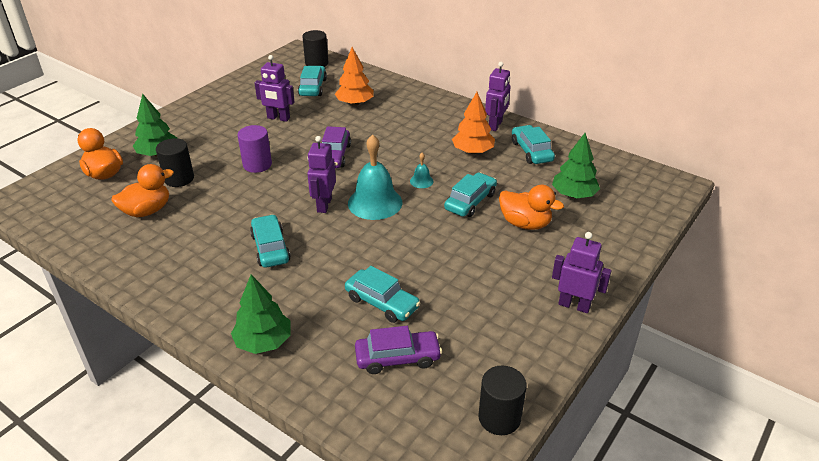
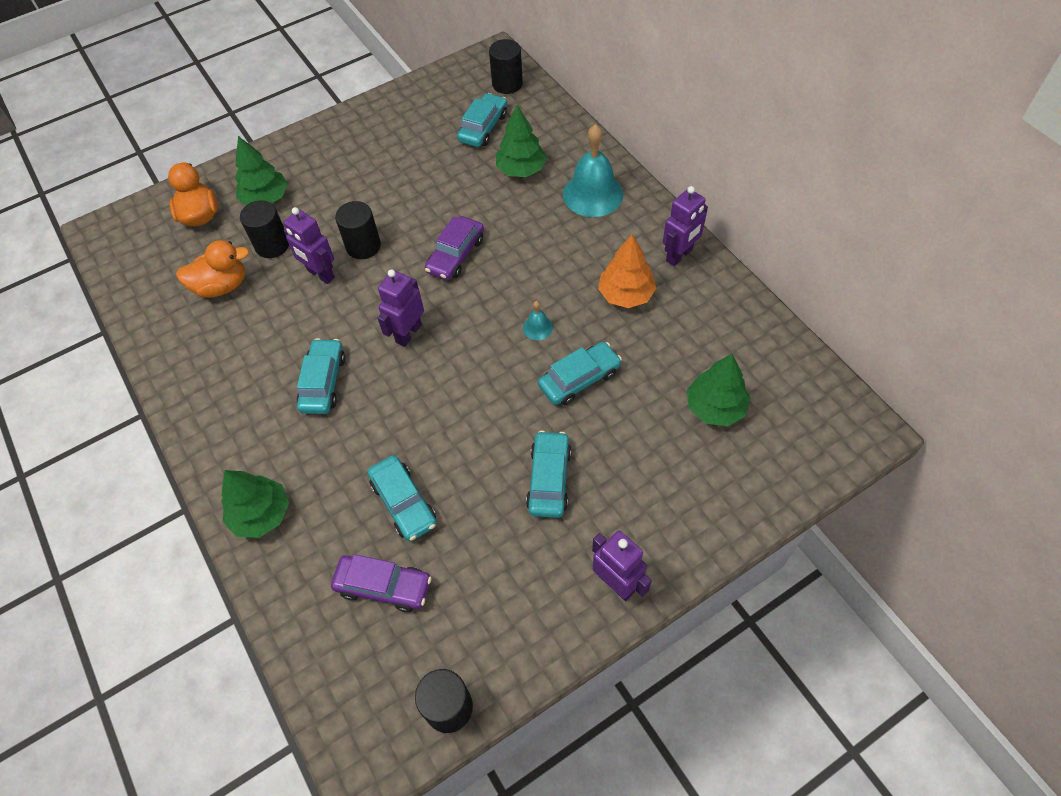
camera: 25 degrees right, 20 degrees up
purple cylinder [237,125,272,173] -> black cylinder [335,201,381,259]
purple robot [255,55,294,122] -> purple robot moved to [284,207,335,284]
orange tree [335,47,374,106] -> green tree [496,105,547,177]
turquoise bell [348,134,402,220] -> turquoise bell moved to [563,124,623,217]
orange duck [499,185,564,230] -> none
turquoise car [512,125,555,164] -> turquoise car moved to [526,431,571,518]

